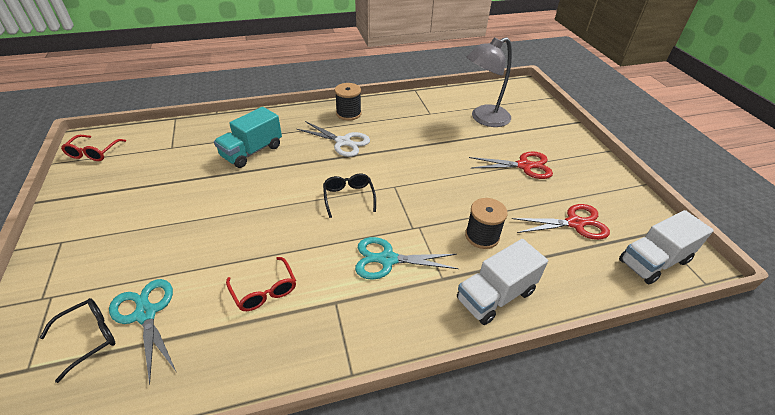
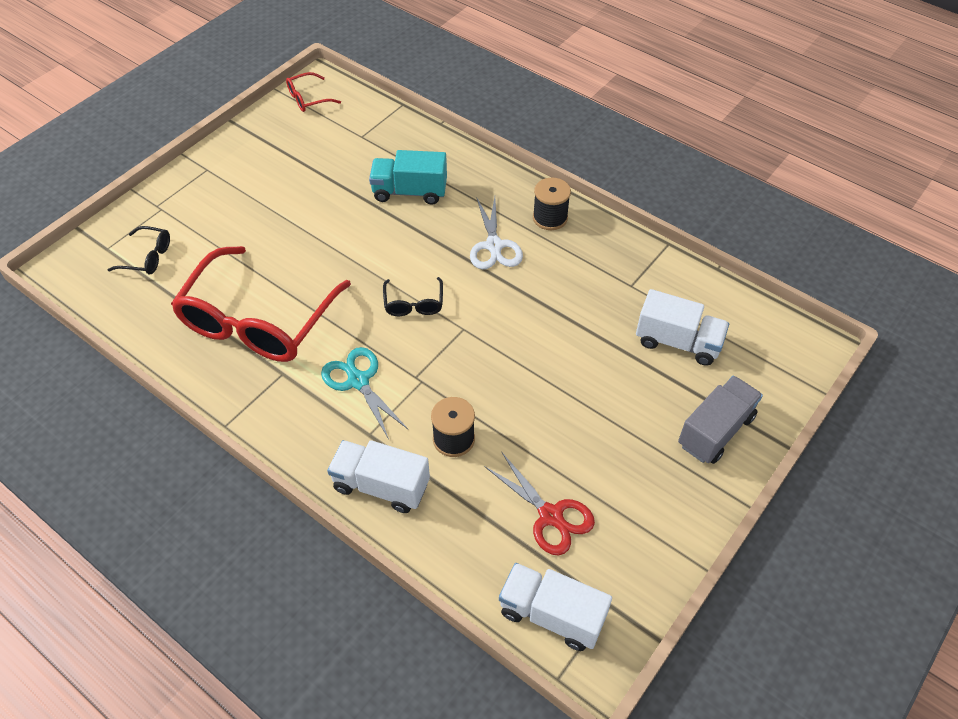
camera: 55 degrees right, 10 degrees up
turquoise scissors [109,279,176,385] -> none
red glasses [226,257,296,311] -> red glasses [171,246,351,362], size x2.39
black glasses [323,174,376,218] -> black glasses turned 135 degrees clockwise [383,277,443,316]
grey lamp [467,37,512,127] -> white truck [636,289,729,366]
red scissors [469,152,553,179] -> none
none -> grey truck [678,376,763,464]

